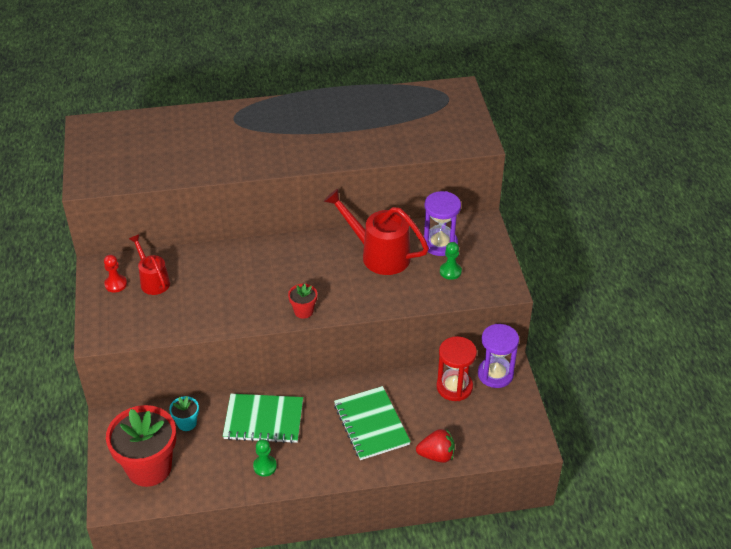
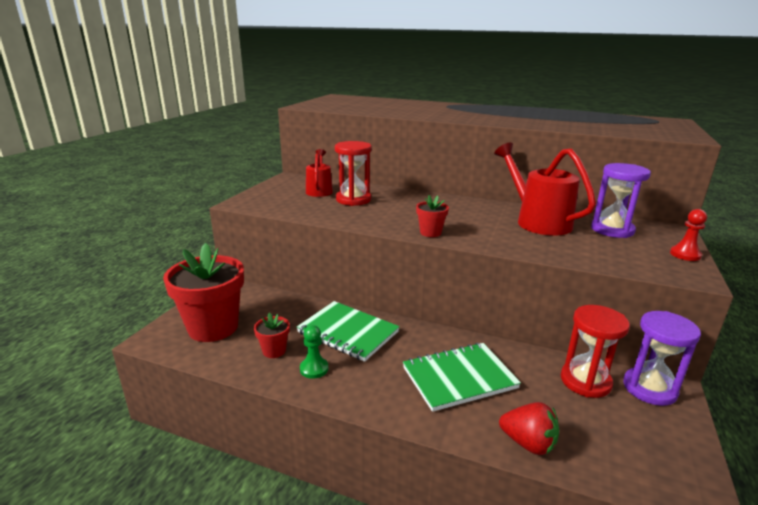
camera: 30 degrees right, 20 degrees down
red pawn [104,255,127,293] -> red pawn moved to [670,209,707,261]
turquoise flower pot [169,396,199,431] -> none
green notebook [334,386,411,460] -> green notebook turned 60 degrees clockwise [403,343,521,412]
green pawn [440,242,462,280] -> none
none -> red flower pot [254,313,290,358]
none -> red hourglass [335,141,372,206]

